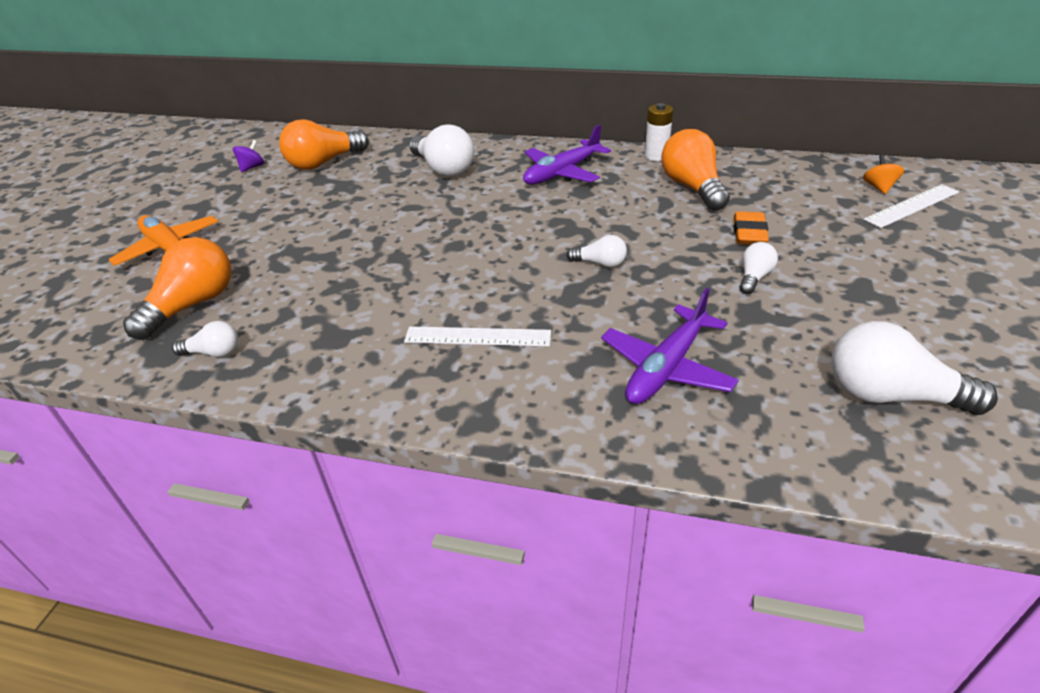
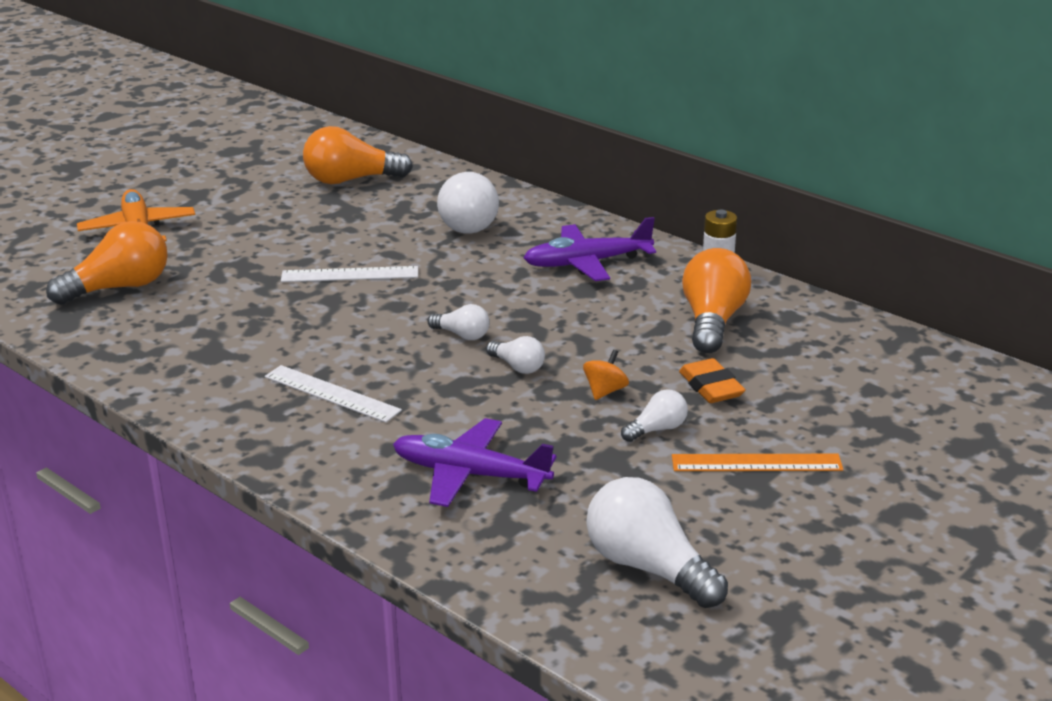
camera: 25 degrees right, 10 degrees down
white light bulb [172,321,238,357] -> white light bulb moved to [427,304,490,340]
purple spinning top [233,140,264,172] -> none
purple plane [601,288,739,404] -> purple plane turned 45 degrees clockwise [393,418,557,507]
orange eraser [734,211,769,245] -> orange eraser turned 60 degrees counterclockwise [679,358,746,403]
orange spinning top [863,155,904,194] -> orange spinning top moved to [583,350,629,400]
white ruler [864,184,959,228] -> white ruler moved to [281,266,418,282]
none -> orange ruler [672,454,843,471]

